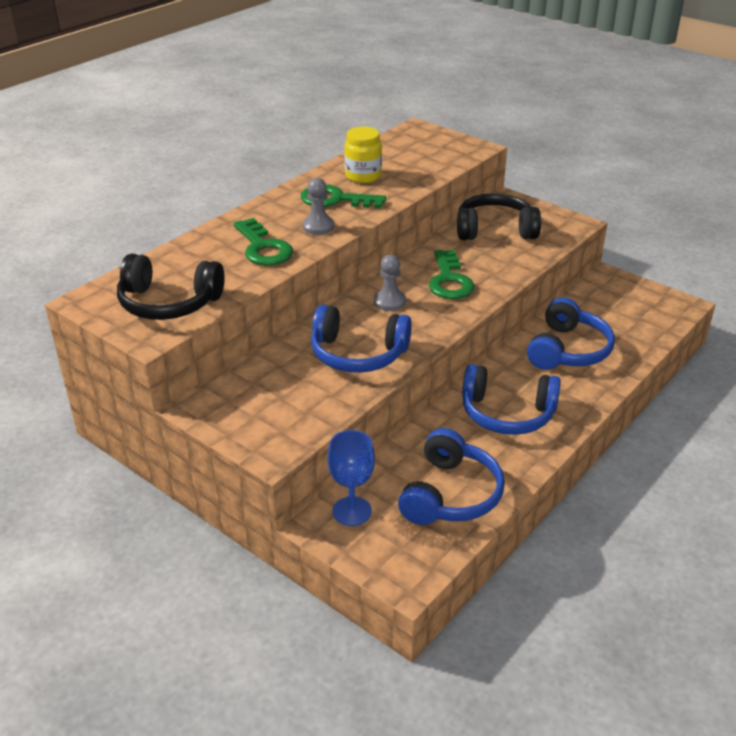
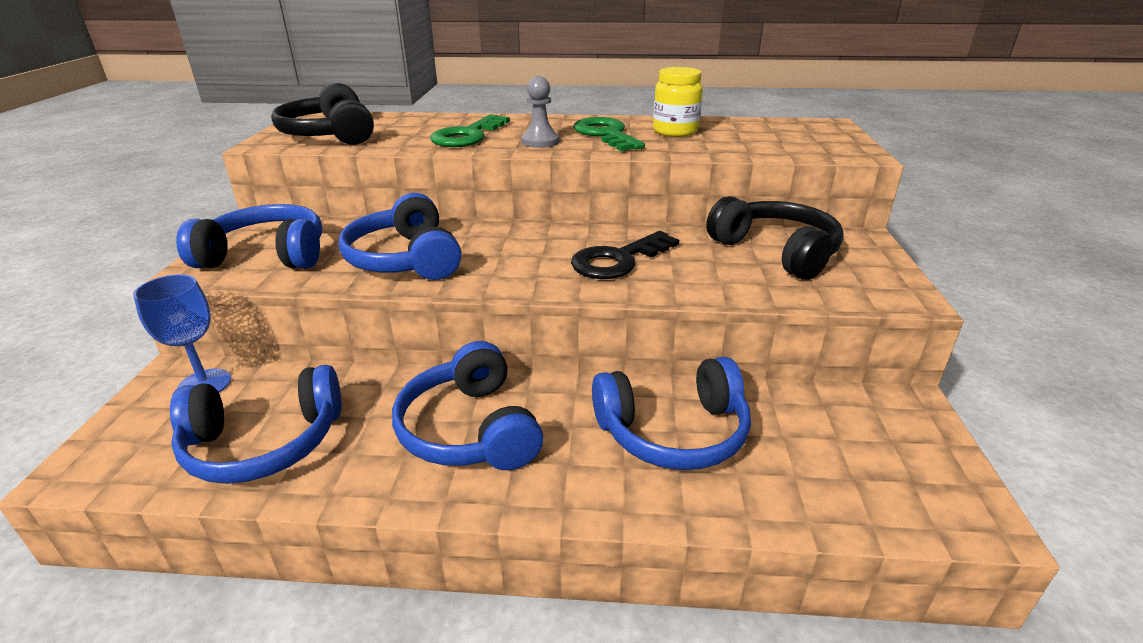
camera: 55 degrees right, 5 degrees down
grey pawn [374,255,406,311] -> none
green key [429,250,475,299] -> black key [571,231,679,279]
none -> blue headphones [176,204,322,269]

